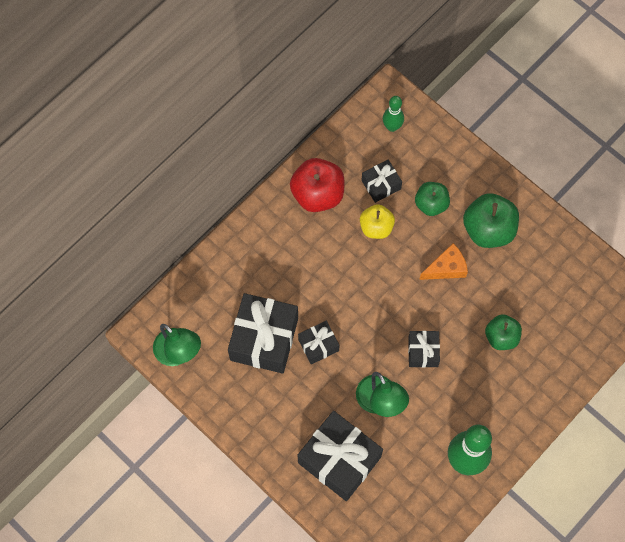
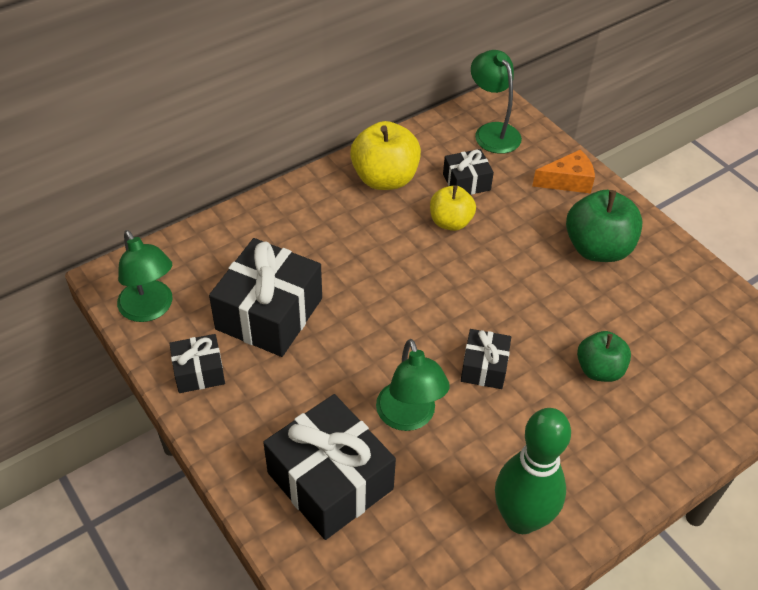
camera: 10 degrees right, 20 degrees down
red apple [290,158,345,212] -> yellow apple [350,121,421,190]
black gift [298,321,340,364] -> black gift moved to [169,334,225,393]
green bowling pin [383,96,404,132] -> green lamp [471,50,522,154]
green apple [415,182,450,216] -> none
orange cheese [419,243,468,280] -> orange cheese moved to [532,149,595,193]

